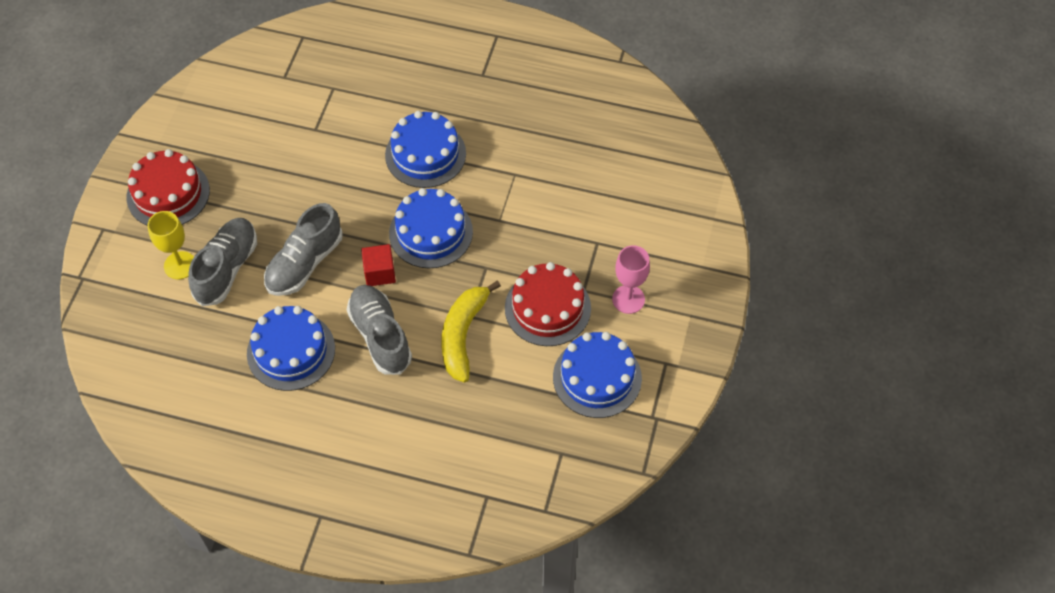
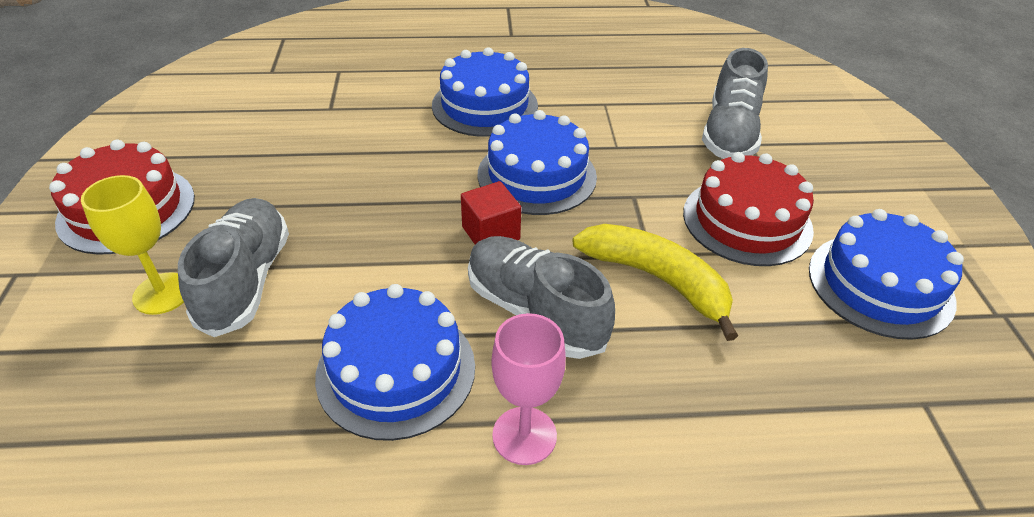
camera: 20 degrees left, 15 degrees down
grey shoe [264,203,343,296] -> grey shoe moved to [702,48,768,159]
yellow banana [441,280,501,383] -> yellow banana turned 135 degrees clockwise [572,224,738,341]
pink goblet [612,245,650,314] -> pink goblet moved to [491,313,566,465]

